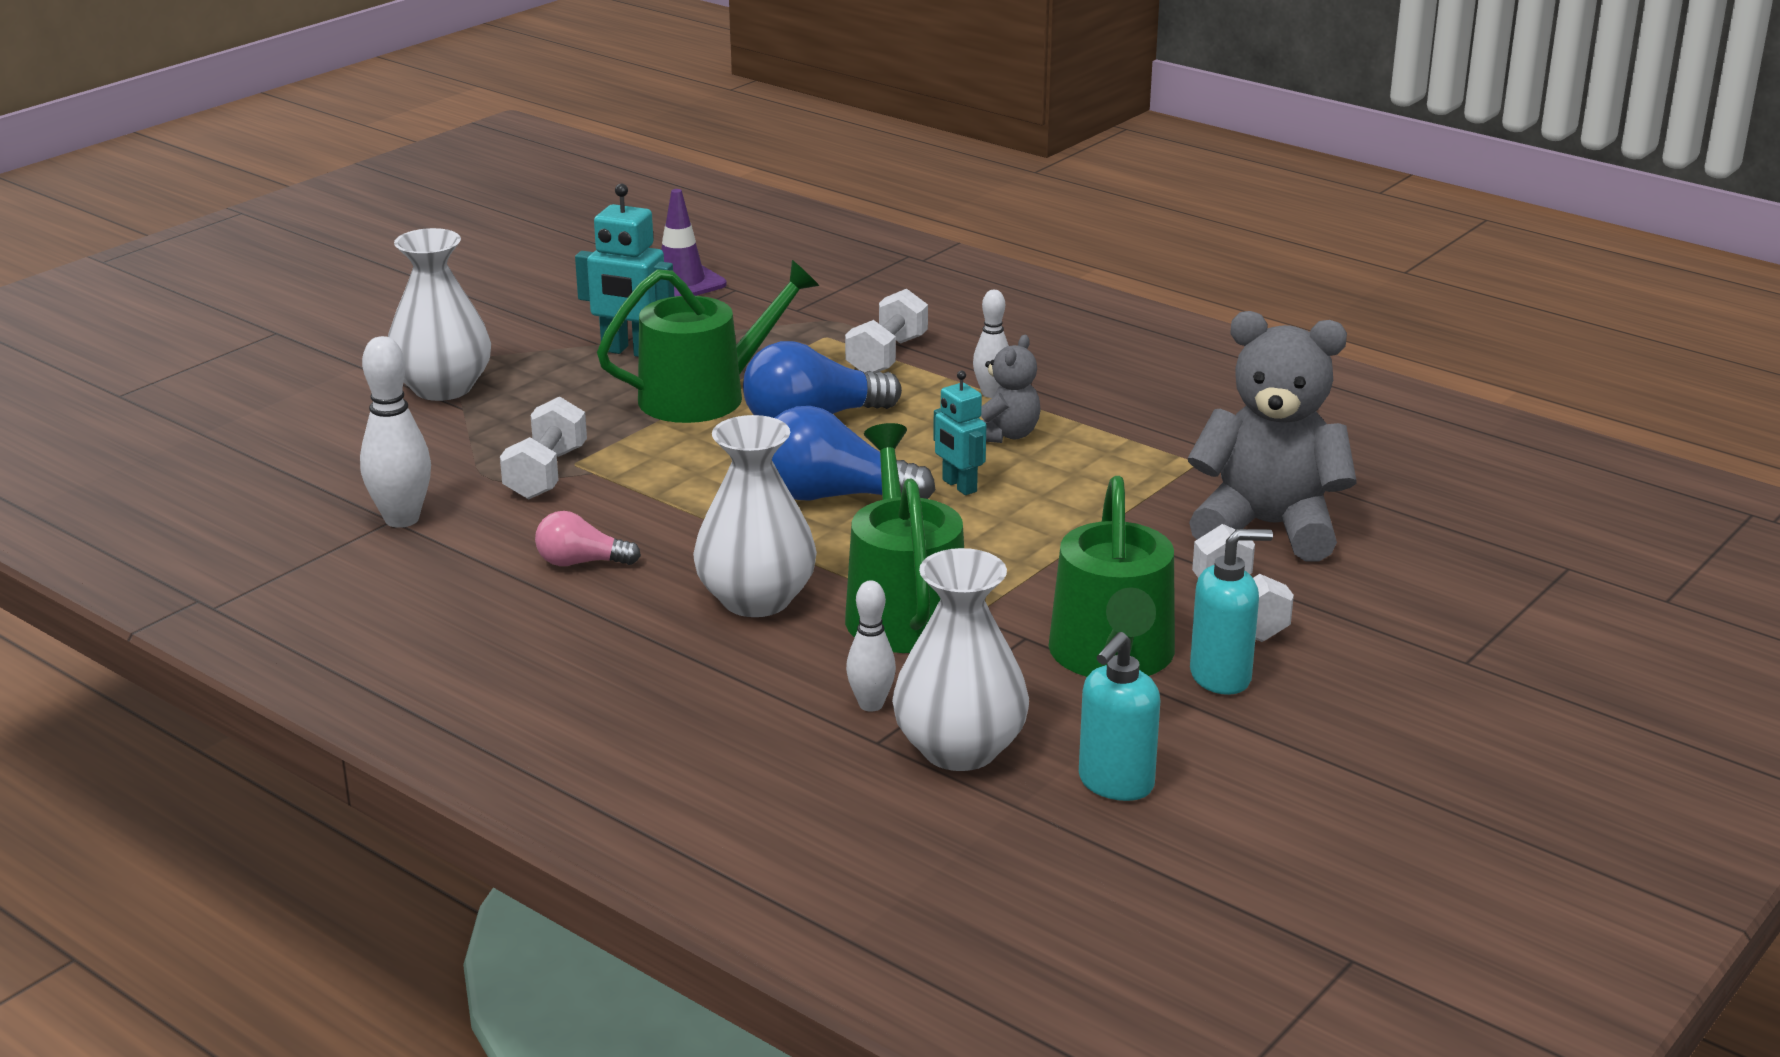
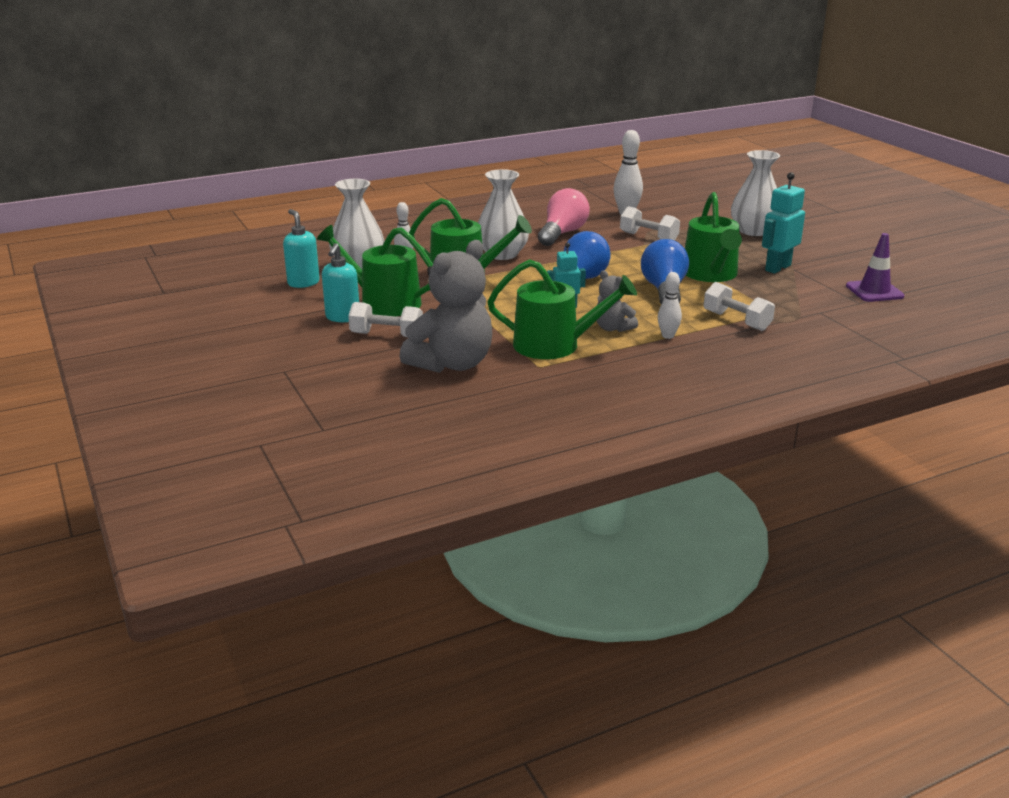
camera: 115 degrees right, 0 degrees up
pink light bulb [535,511,641,566] -> pink light bulb [538,188,590,246], size x1.79
none -> green watering can [487,259,637,359]

